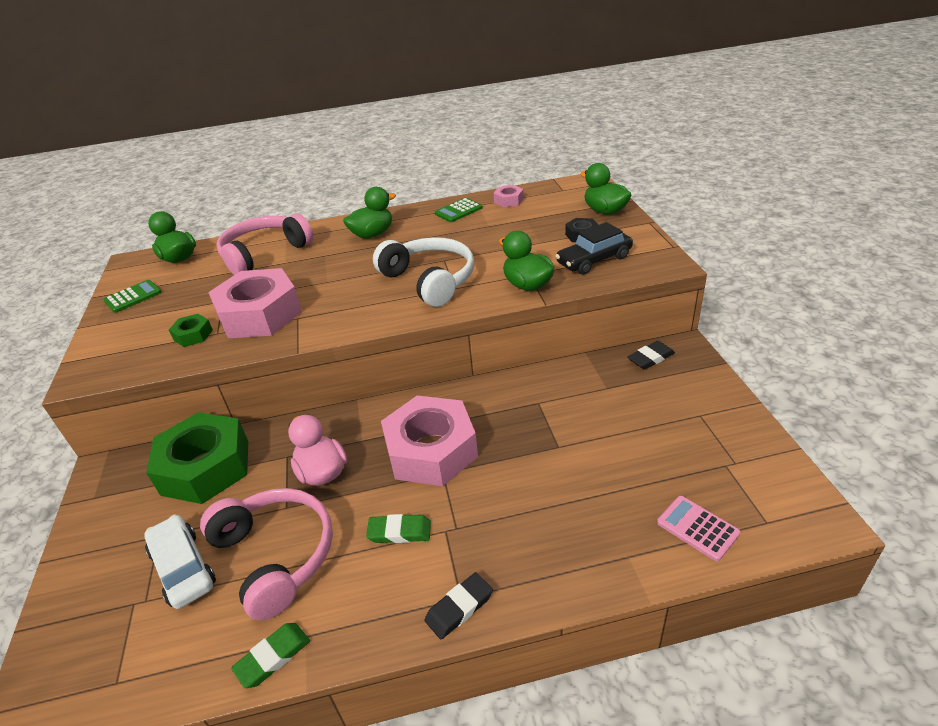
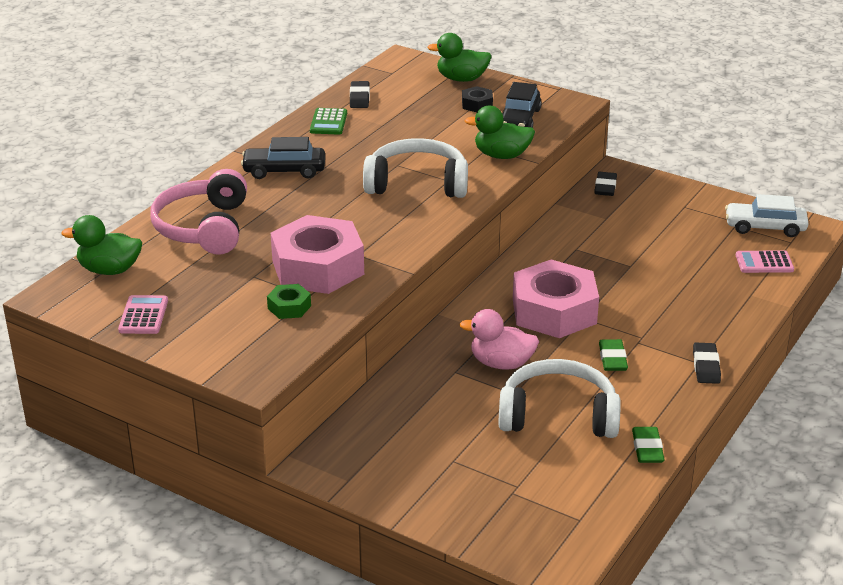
camera: 50 degrees left, 5 degrees down
green calculator [104,280,161,313] -> pink calculator [118,295,168,334]
white car [144,514,216,609] -> white car moved to [725,194,809,237]
green nut [146,412,248,504] -> none
pink headphones [200,488,333,621] -> white headphones [498,359,621,438]
green duck [343,187,396,239] -> black car [241,137,325,179]
green eraser [366,514,431,543] -> green eraser turned 45 degrees counterclockwise [599,339,628,371]
pink nut [494,185,524,207] -> black eraser [350,81,370,108]

